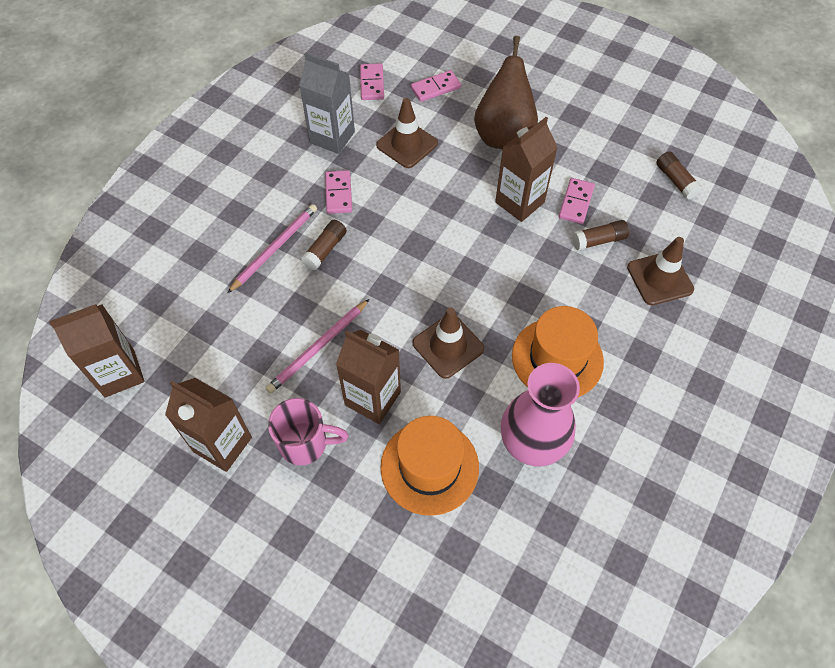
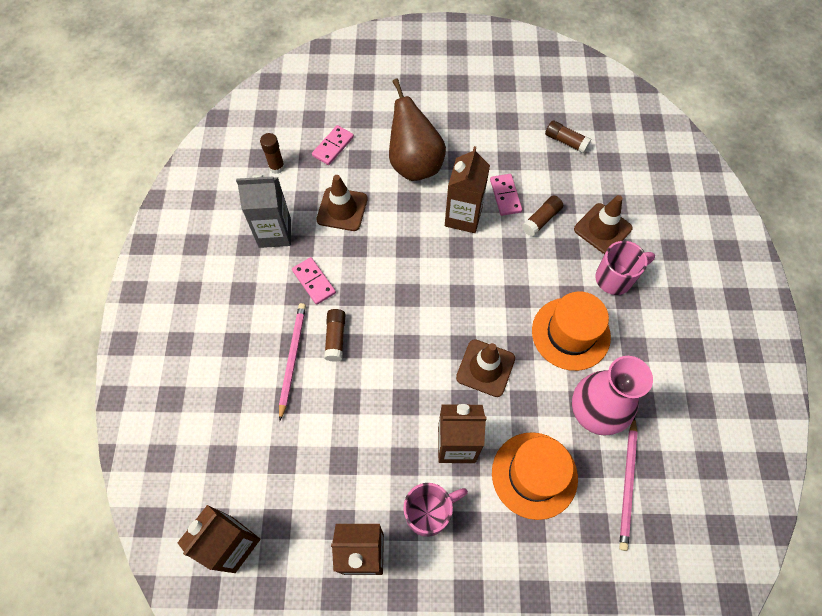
camera: 30 degrees left, 5 degrees up
pink pencil [266,299,369,393] -> pink pencil moved to [619,418,638,551]
pink domino [360,63,384,100] -> brown glue stick [260,133,285,174]
none -> pink mug [595,241,655,295]

